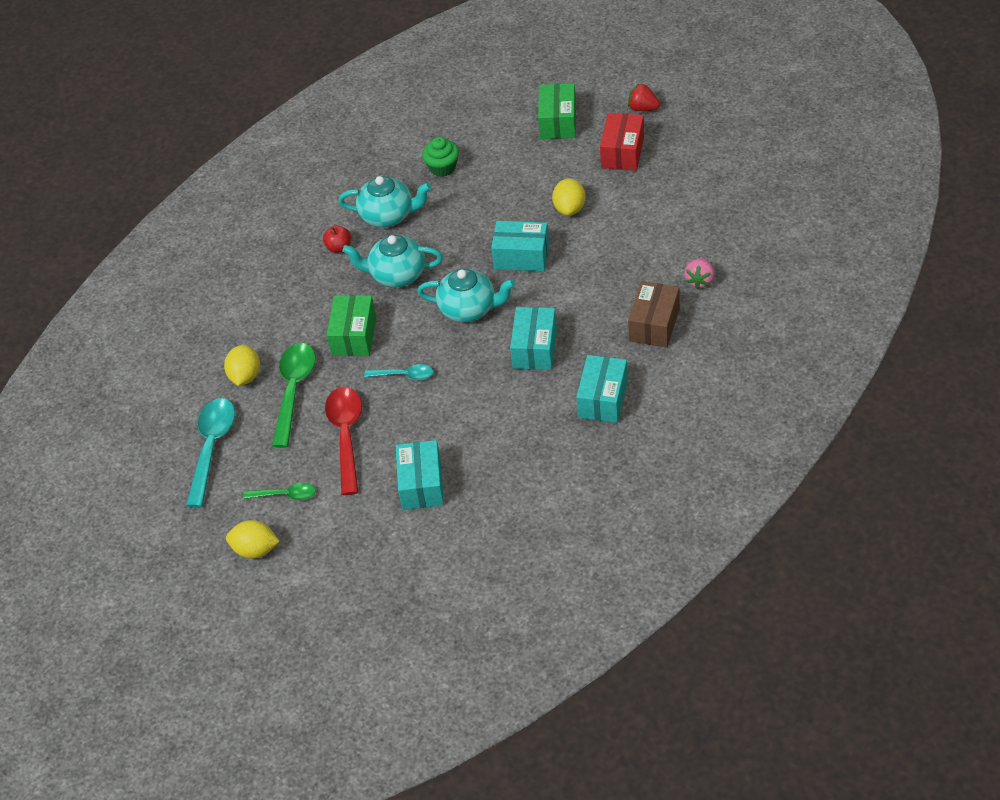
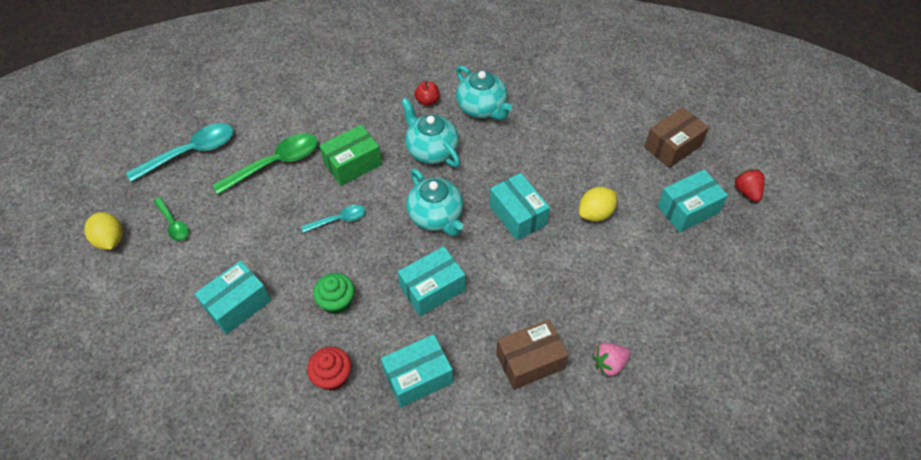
camera: 45 degrees right, 5 degrees up
yellow lemon [224,345,260,386] -> none
red spoon [325,387,362,495] -> none
turquoise spoon [364,364,433,380] -> turquoise spoon turned 75 degrees counterclockwise [301,205,365,233]
green cupcake [422,137,459,177] -> green cupcake moved to [313,273,355,314]
green box [538,83,576,139] -> brown box [644,107,709,168]
red box [600,113,644,171] -> turquoise box [657,170,728,232]
none -> red cupcake [307,347,351,391]

